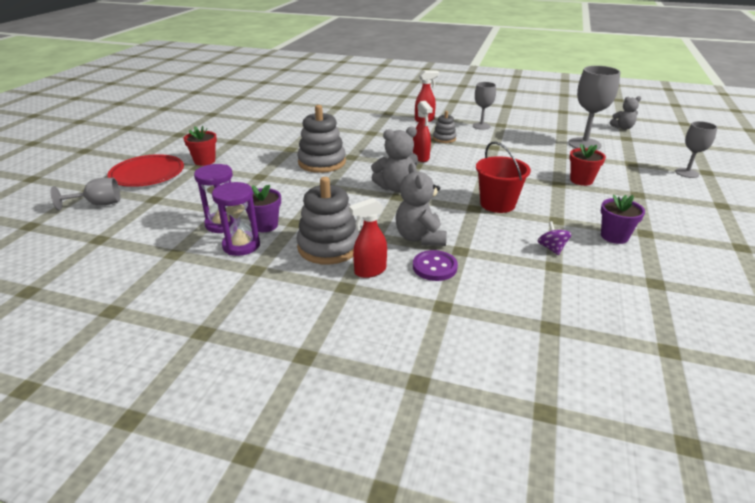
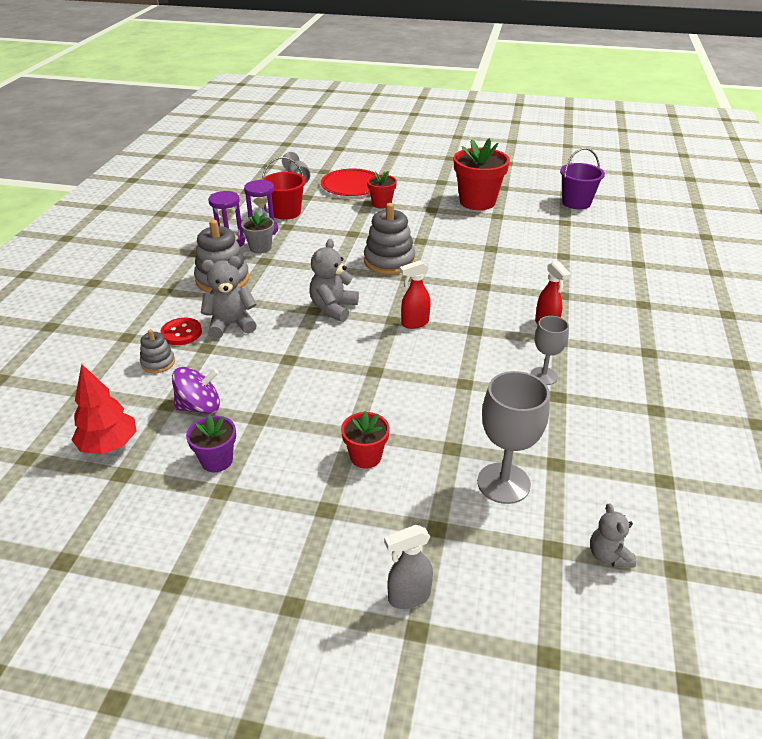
camera: 85 degrees right, 5 degrees up
purple flower pot [246,184,281,232] -> grey flower pot [241,211,274,254]
red spray bottle [349,198,387,278] -> none
grey teddy bear [371,126,418,192] -> grey teddy bear turned 45 degrees clockwise [309,239,359,322]
purple button [413,250,458,281] -> red button [160,318,202,345]
grey stacking toy [433,111,456,143] -> grey stacking toy moved to [140,329,175,373]
red bucket [476,141,531,213] -> red bucket moved to [262,157,306,220]
purple spinning top [538,221,571,255] -> purple spinning top [172,367,220,414], size x1.64
grey goblet [675,121,717,178] -> grey spray bottle [384,525,433,609]
none -> red tree [72,364,137,454]
none -> red flower pot [454,138,510,210]
none -> purple bucket [560,148,605,209]

